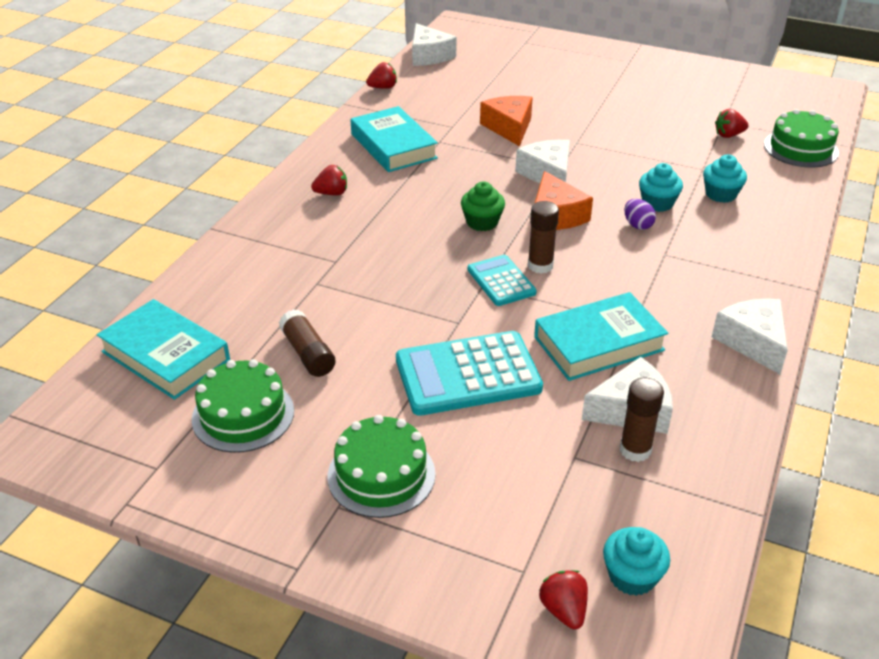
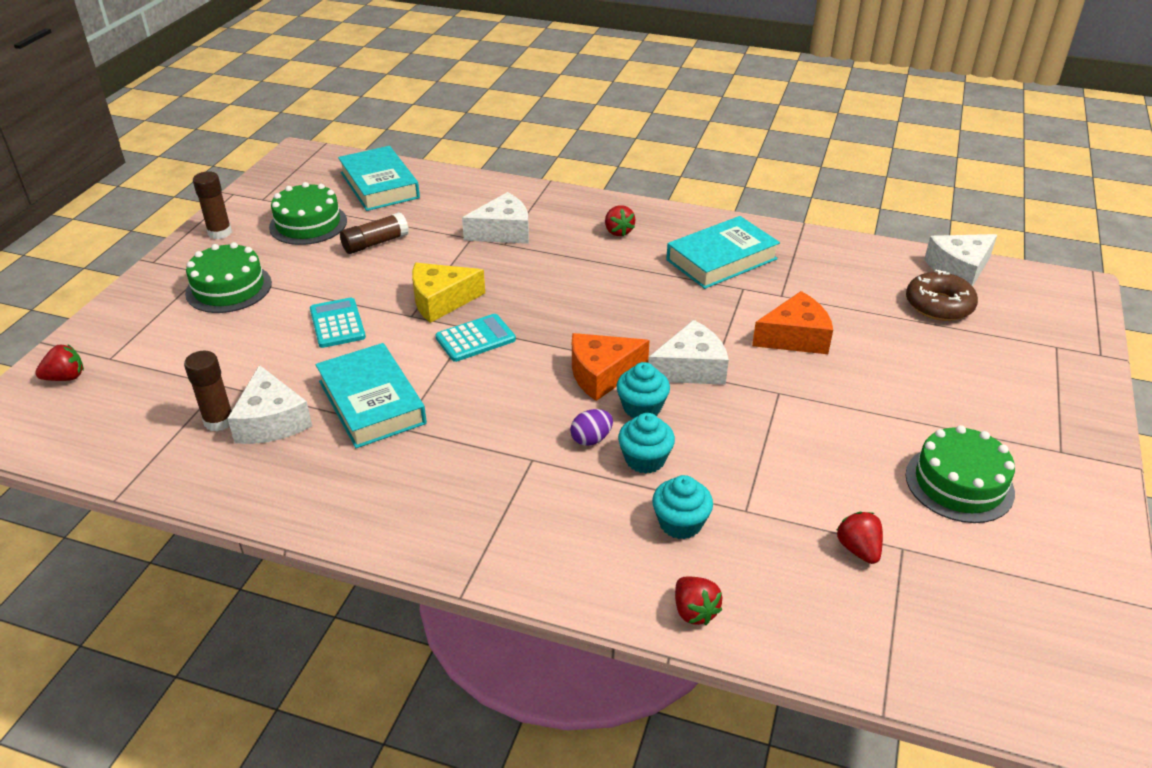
camera: 85 degrees right, 0 degrees up
turquoise book [97,299,230,400] -> turquoise book turned 60 degrees counterclockwise [338,146,420,211]
red strawberry [366,62,397,89] -> red strawberry moved to [675,576,722,625]
turquoise calculator [396,331,543,416] -> turquoise calculator [310,298,366,348], size x0.57
green cupcake [461,181,505,231] -> none
brown glue stick [528,201,559,274] -> brown glue stick moved to [193,171,232,239]
turquoise cupcake [603,527,670,596] -> turquoise cupcake moved to [617,362,670,418]
white cheese [712,298,788,374] -> white cheese moved to [462,192,529,244]
green cake [764,109,839,168] -> green cake moved to [906,425,1015,523]
none -> yellow cheese [412,263,485,323]
none -> brown donut [906,270,978,321]

